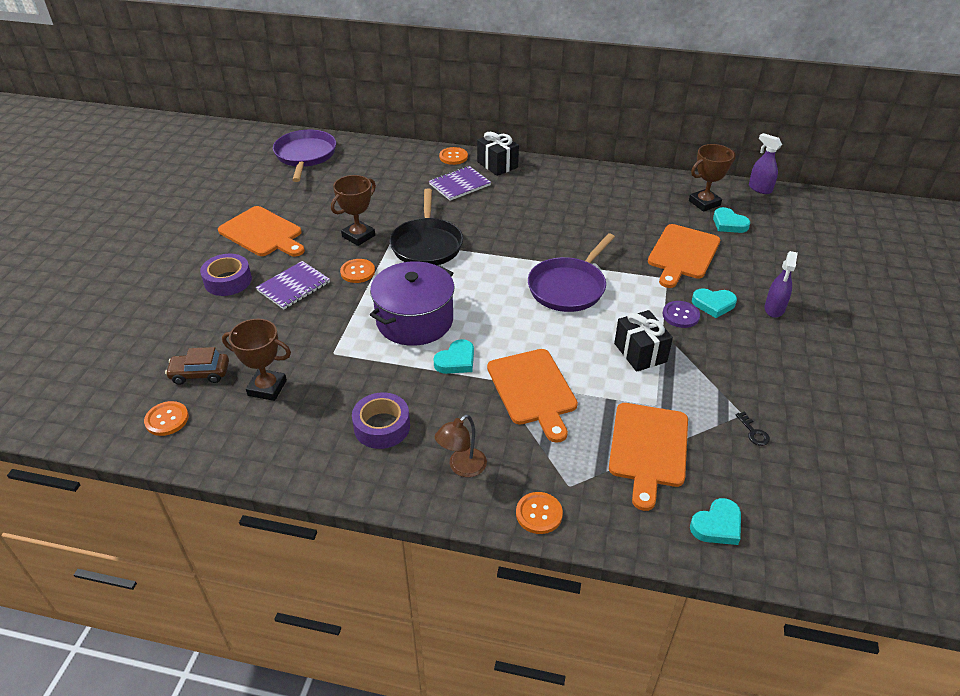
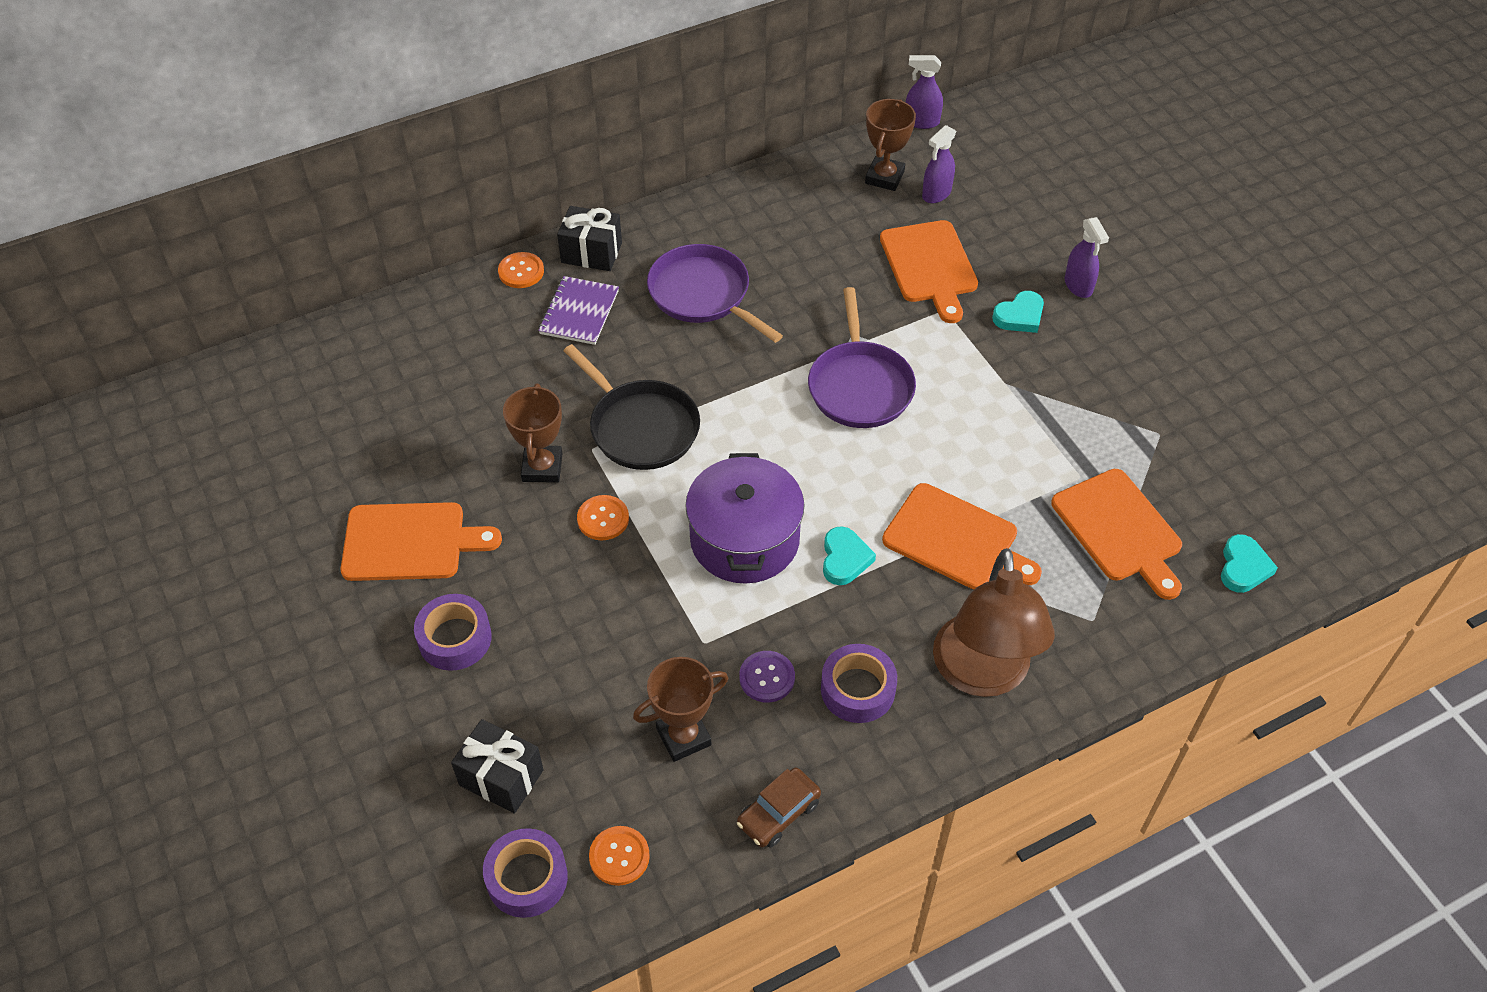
camera: 40 degrees left, 10 degrees up
brown car [165,347,229,385] -> brown car moved to [737,767,821,848]
purple notebook [256,261,330,309] -> none
purple pan [273,130,336,182] -> purple pan moved to [647,244,783,343]
brown lamp [435,414,487,477] -> brown lamp [933,548,1055,697], size x2.07
orange button [516,492,563,534] -> none
black gift [614,310,673,372] -> black gift moved to [451,719,544,813]
purple button [662,301,700,328] -> purple button moved to [739,651,795,703]
turquoise heart [713,207,750,233] -> purple spray bottle [922,125,956,203]
black key [735,411,770,446] -> none
none -> purple tape [483,828,568,918]

